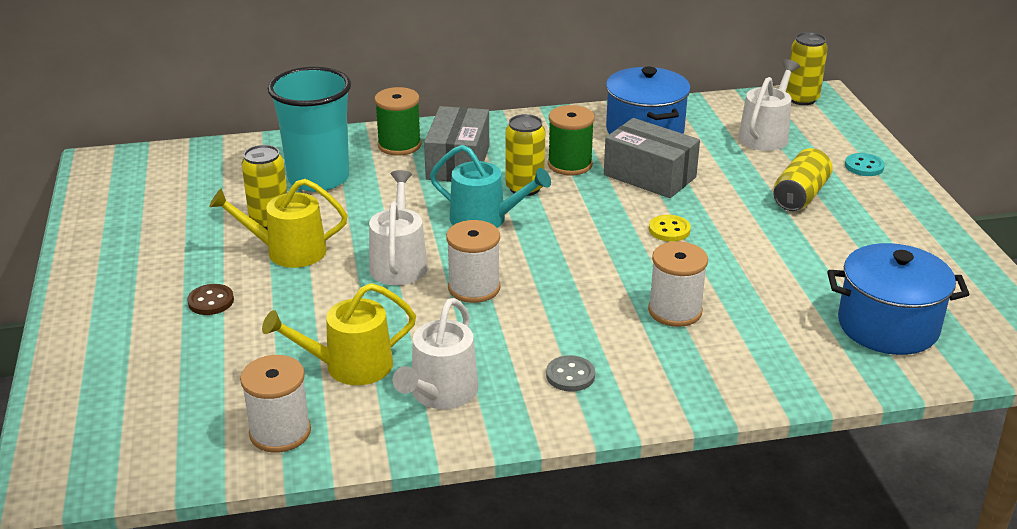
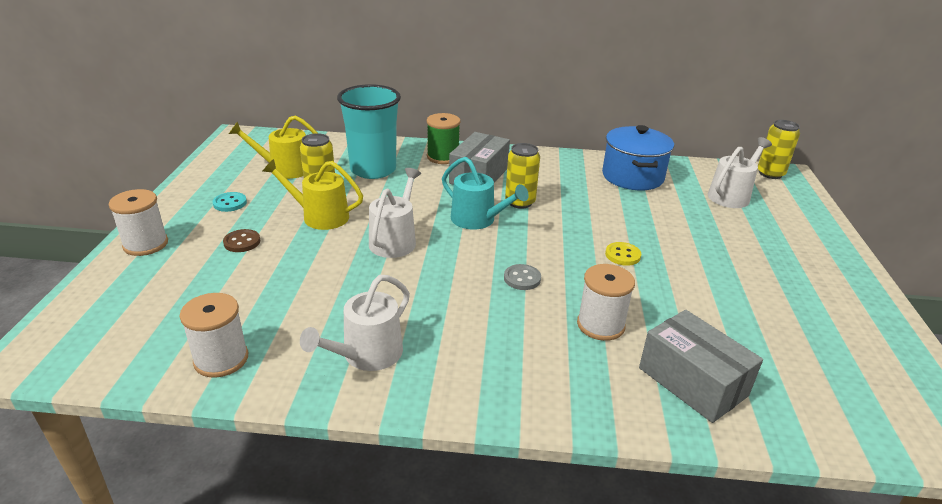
camera: 15 degrees right, 0 degrees up
yellow watering can [262,283,416,385] -> yellow watering can moved to [229,115,317,179]
white spool [446,220,500,303] -> white spool moved to [109,189,168,256]
grey button [546,355,595,392] -> grey button moved to [504,264,541,290]
green spool [548,105,595,175] -> none
grey box [604,118,700,198] -> grey box moved to [639,310,763,423]
yellow can [773,148,833,211] -> none
blue pot [827,243,970,355] -> none
turquoise button [845,153,885,176] -> turquoise button moved to [212,192,247,212]

